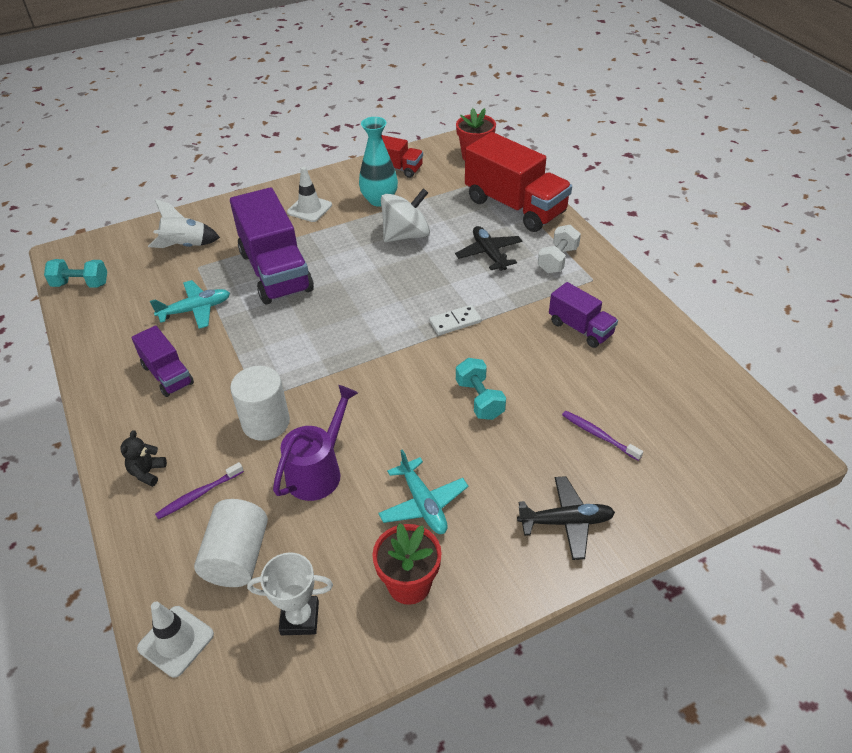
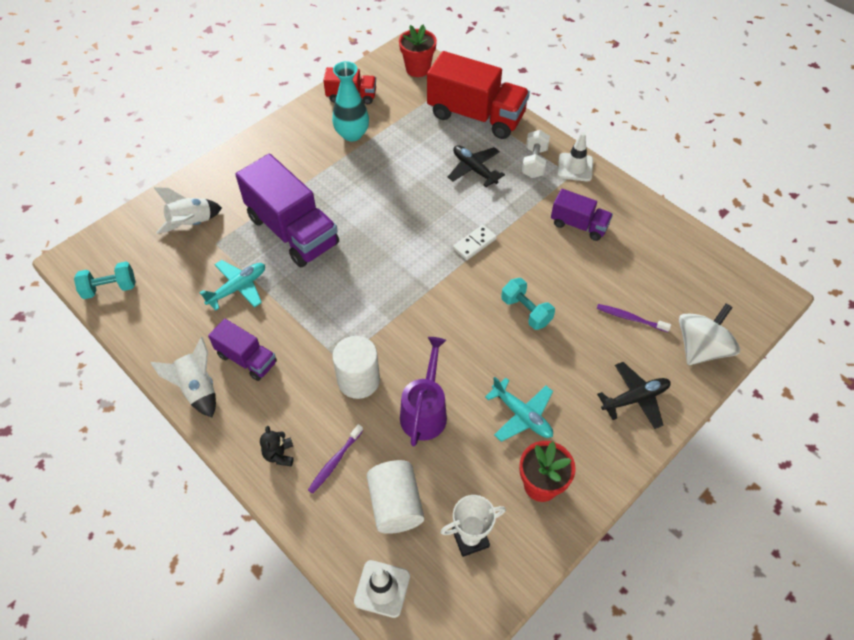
camera: 20 degrees left, 10 degrees up
white traffic cone [287,167,332,222] -> white traffic cone moved to [557,132,593,181]
white spinning top [381,188,430,242] -> white spinning top moved to [679,303,740,365]
none -> white rocket [150,337,216,417]

